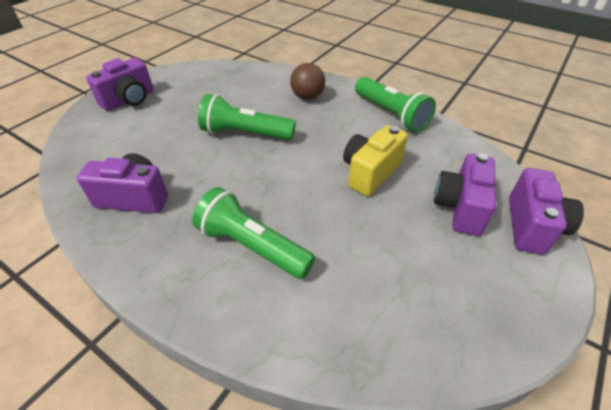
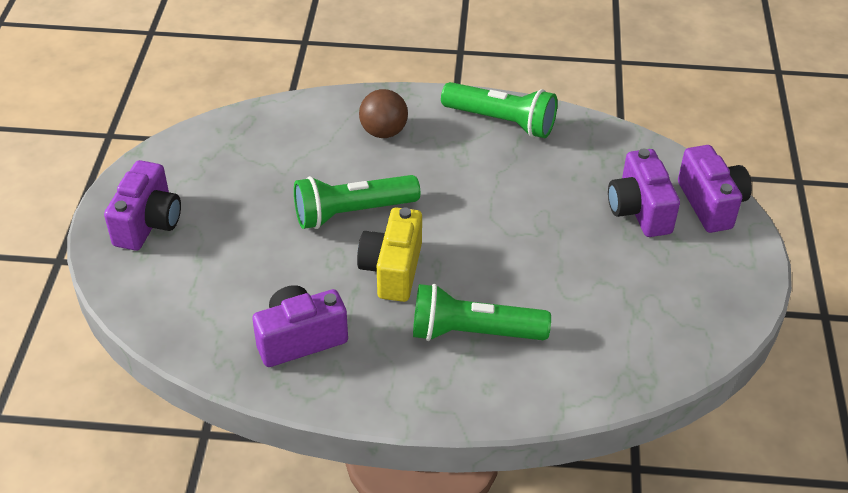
camera: 30 degrees left, 0 degrees up
yellow camera [343,125,408,196] -> yellow camera moved to [357,207,422,302]

